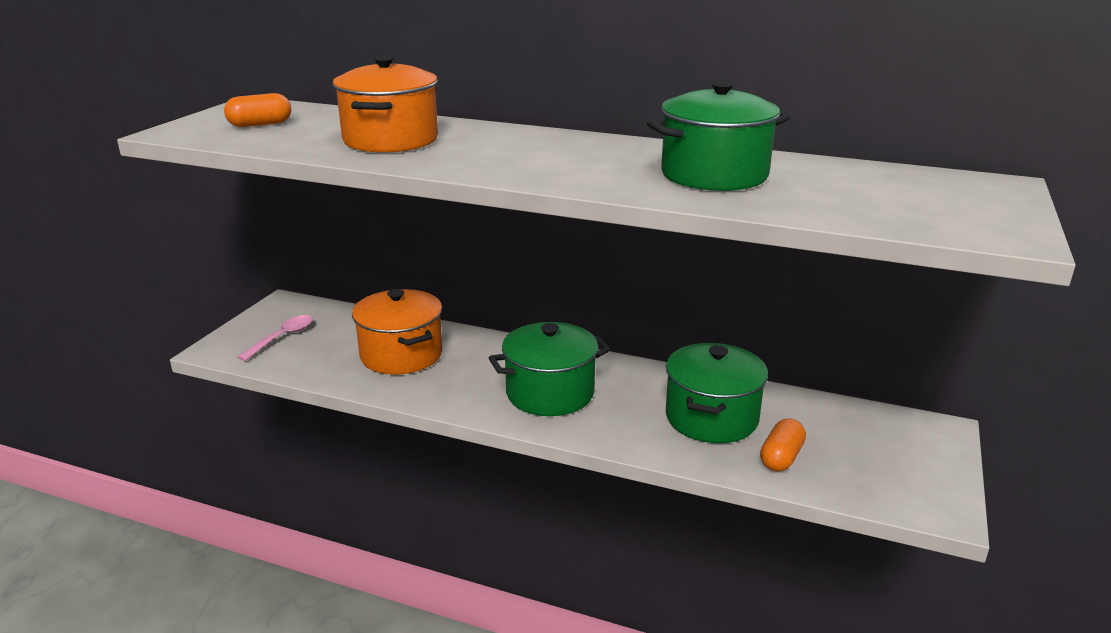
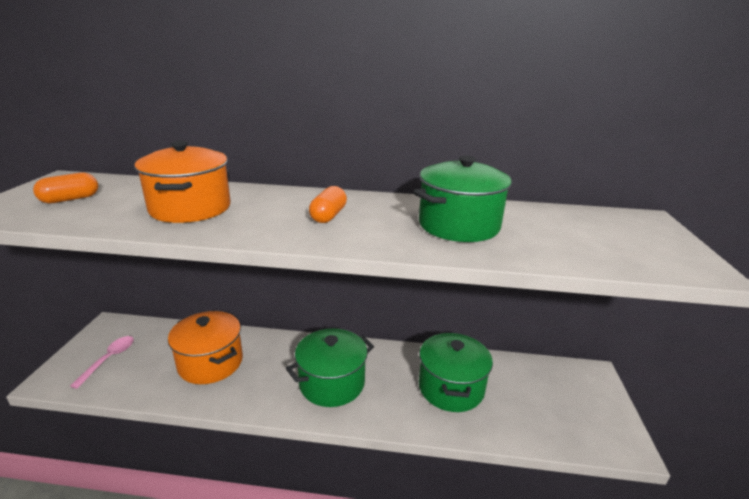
camera: 15 degrees left, 0 degrees up
orange capsule [760,418,806,472] -> orange capsule moved to [309,186,347,223]

